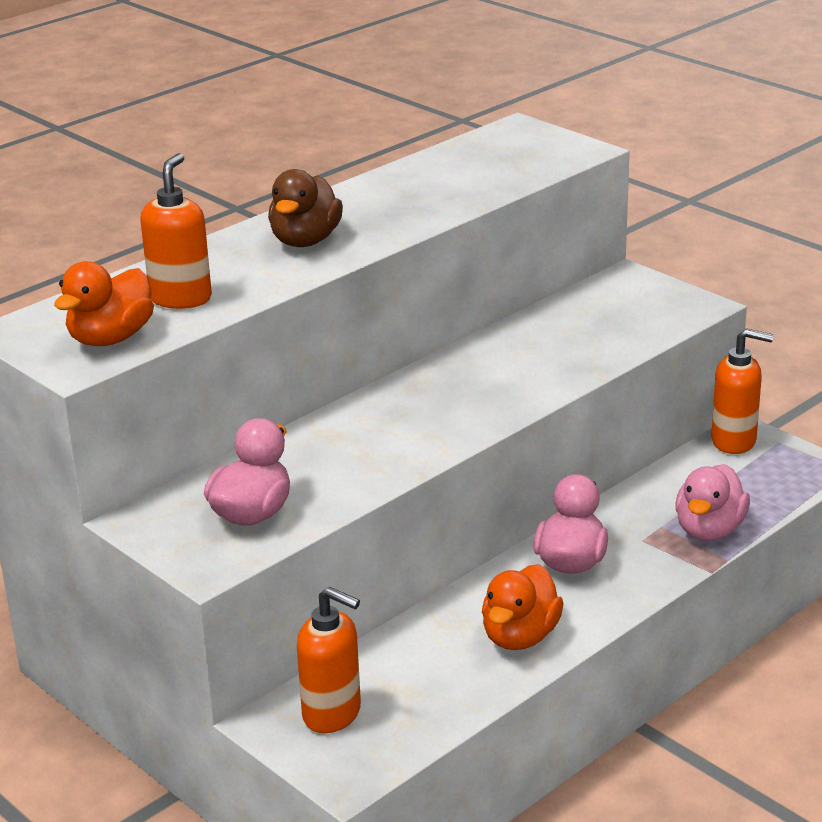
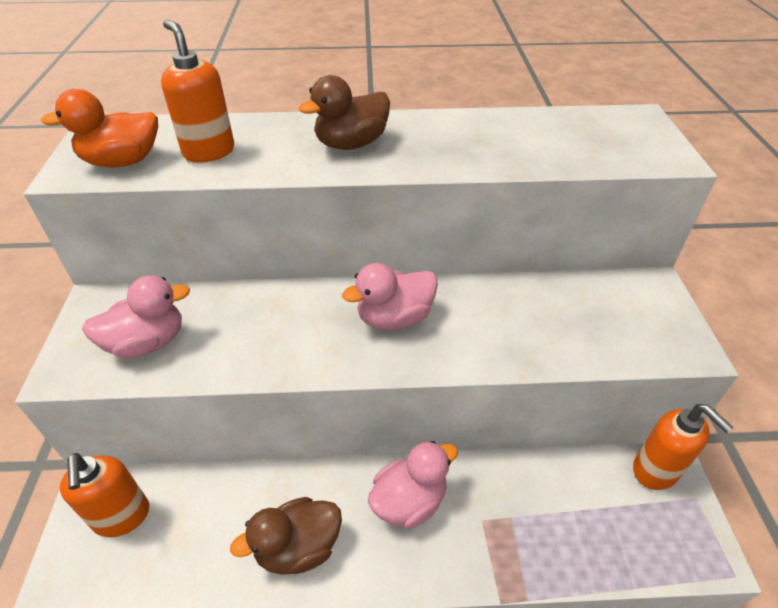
camera: 40 degrees right, 15 degrees up
orange soap dispenser [140,153,212,309] -> orange soap dispenser turned 90 degrees counterclockwise [161,19,234,163]
orange duck [482,564,564,650] -> brown duck [230,497,342,575]
pink duck [675,464,750,541] -> pink duck moved to [342,263,438,330]

